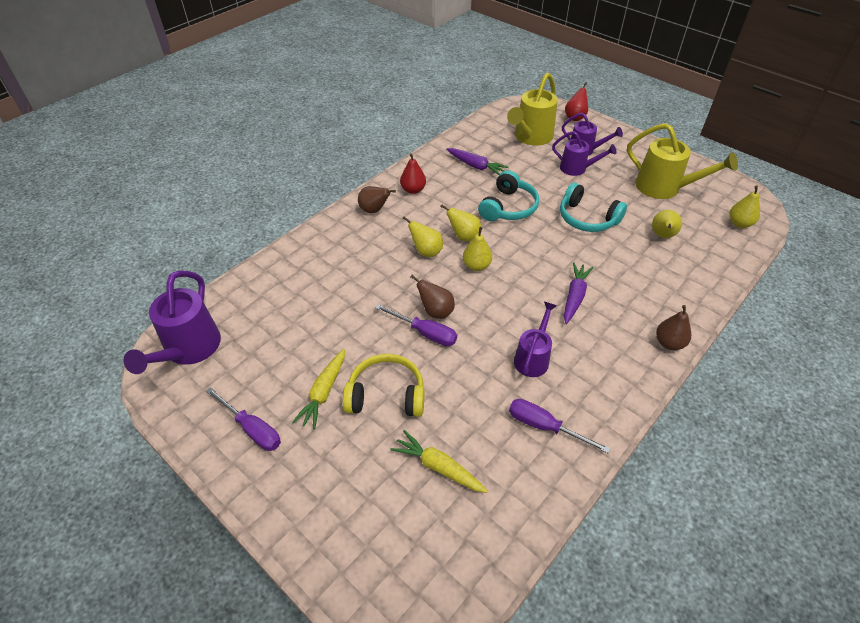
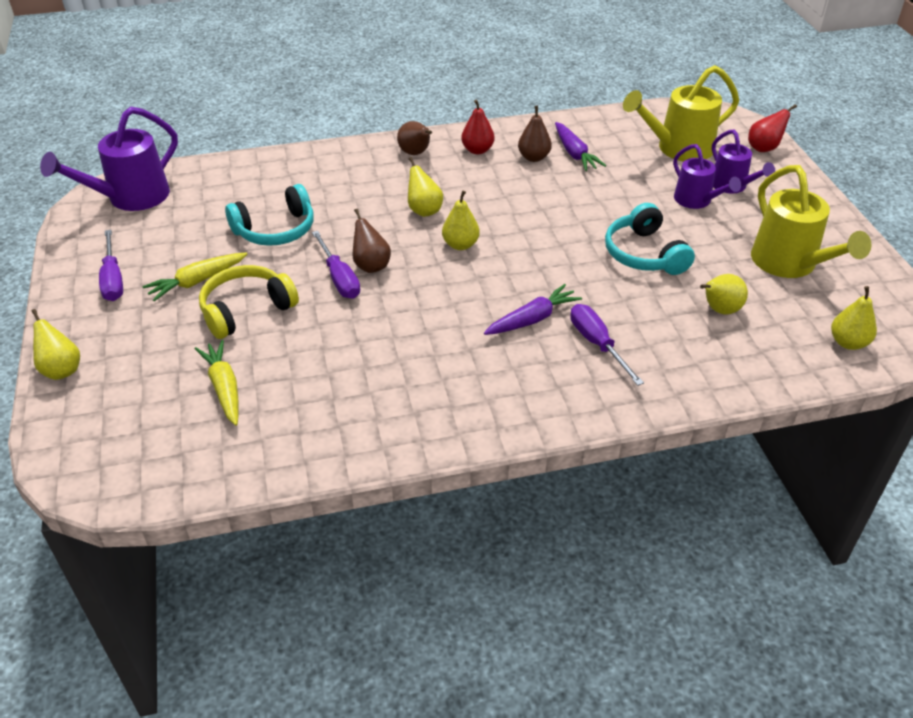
camera: 35 degrees right, 5 degrees down
yellow headphones [343,354,425,417] -> yellow headphones turned 75 degrees counterclockwise [199,265,299,339]
yellow pear [440,204,481,241] -> yellow pear moved to [32,309,80,380]
turquoise headphones [478,170,539,221] -> turquoise headphones moved to [225,184,314,246]
purple screwdriver [509,399,611,453] -> purple screwdriver moved to [570,304,644,386]
purple watering can [514,302,557,377] -> none
brown pear [656,305,691,350] -> brown pear moved to [518,106,552,162]

